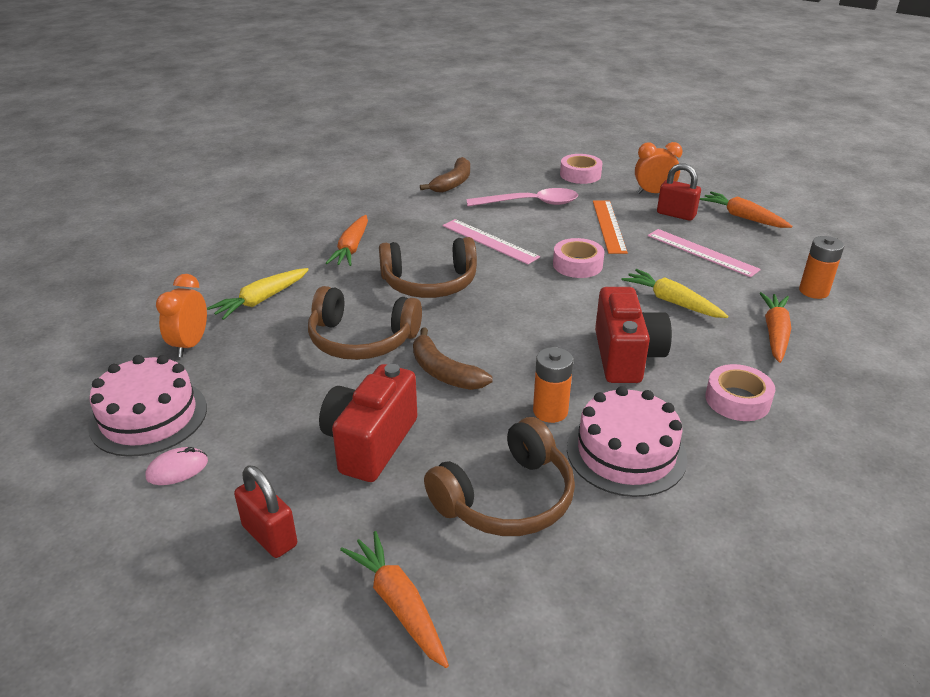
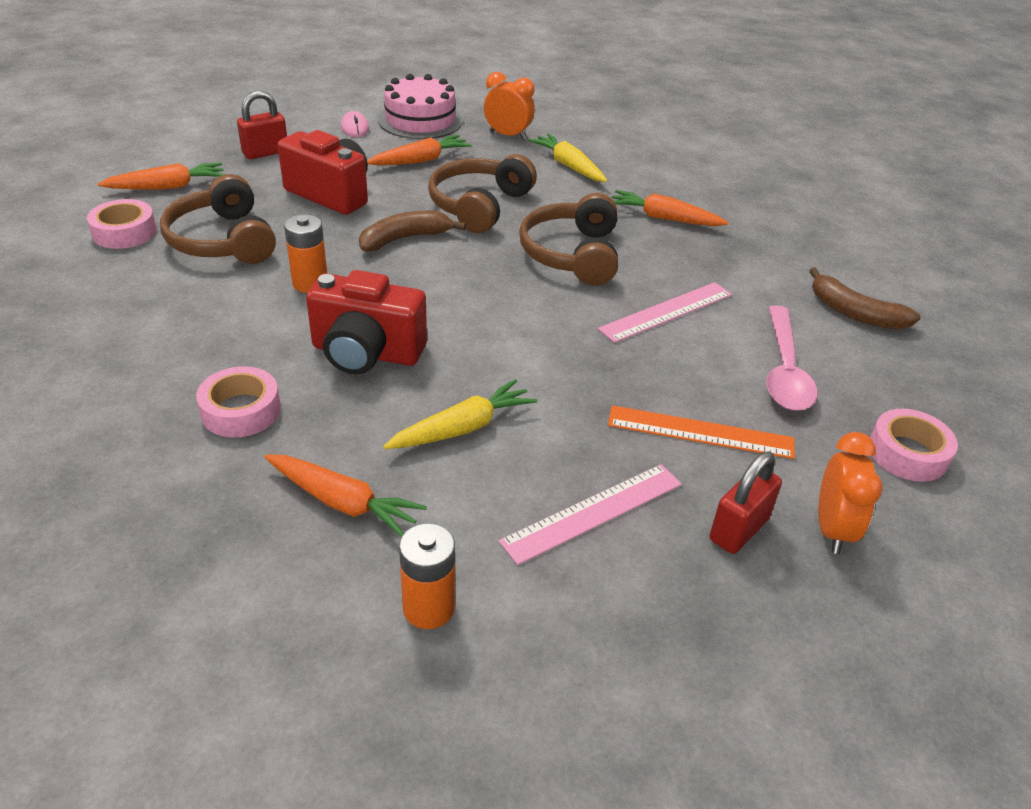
camera: 100 degrees right, 5 degrees up
pink tape [553,238,605,278] -> pink tape moved to [87,199,157,249]
pink cake [567,386,687,497] -> none
orange carrot [700,192,792,228] -> orange carrot moved to [367,135,472,165]

